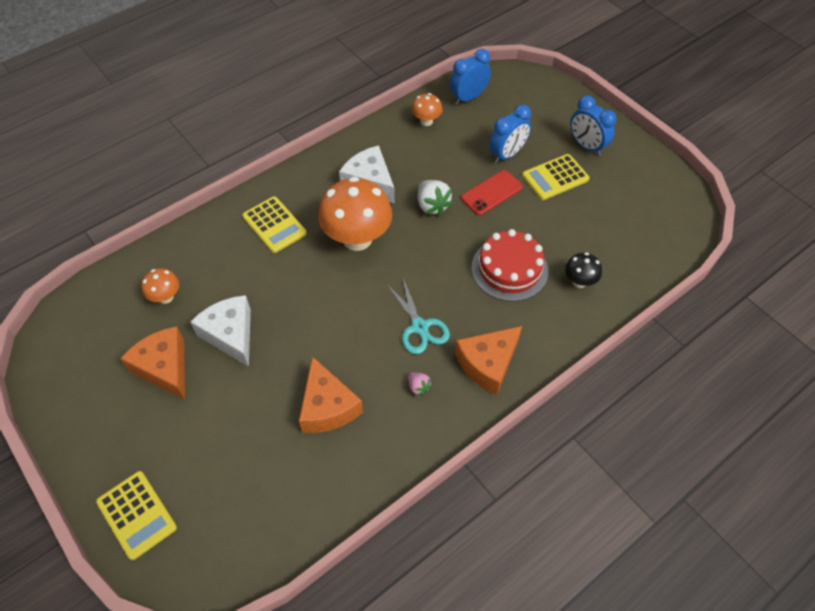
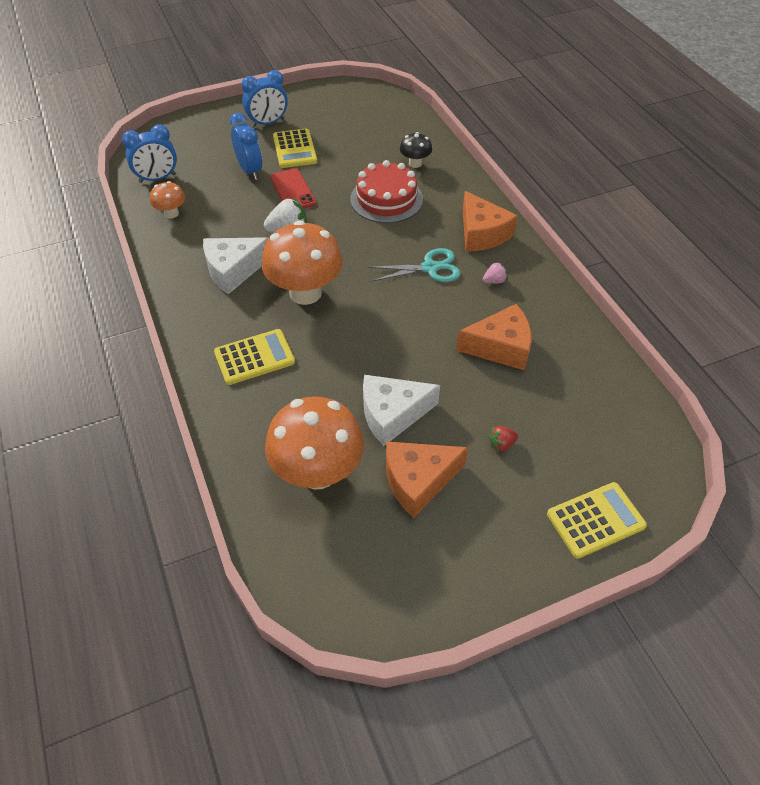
camera: 75 degrees left, 5 degrees down
orange mushroom [141,268,179,304] -> orange mushroom [265,396,364,489], size x2.07
blue clock [450,49,491,105] -> blue clock turned 90 degrees counterclockwise [122,124,177,183]
none -> red strawberry [488,426,518,452]

